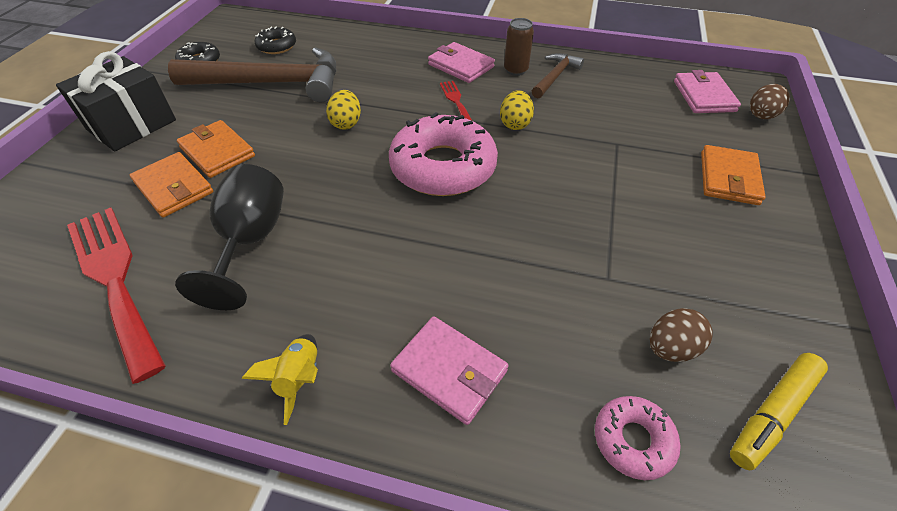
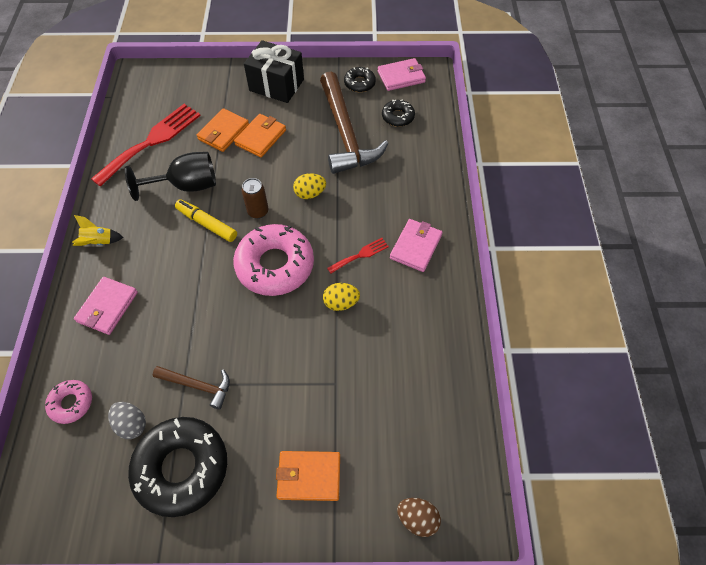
camera: 75 degrees right, 10 degrees up
brown can [504,18,534,76] -> brown can moved to [242,178,268,219]
brown hammer [532,53,584,98] -> brown hammer moved to [153,366,230,409]
brown egg [650,308,713,362] -> grey egg [108,402,146,439]
pink wallet [674,70,741,113] -> pink wallet moved to [378,58,426,91]
yellow marker [730,353,828,470] -> yellow marker moved to [175,199,237,242]
none -> black donut [128,417,227,517]

